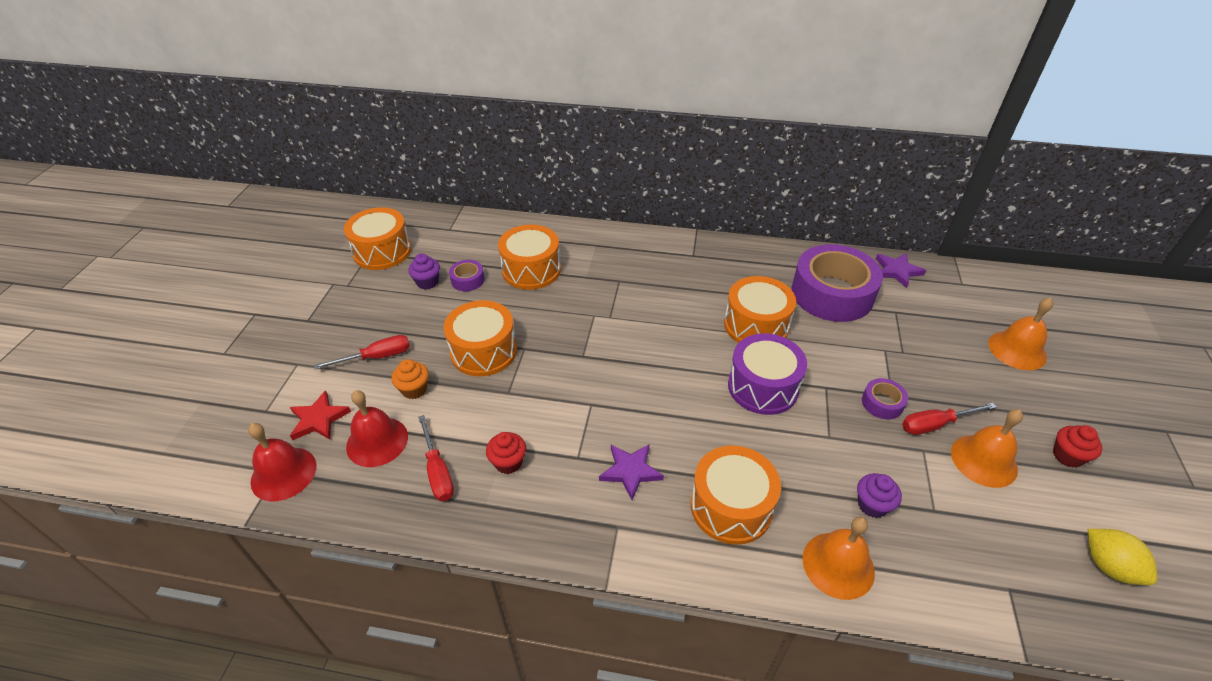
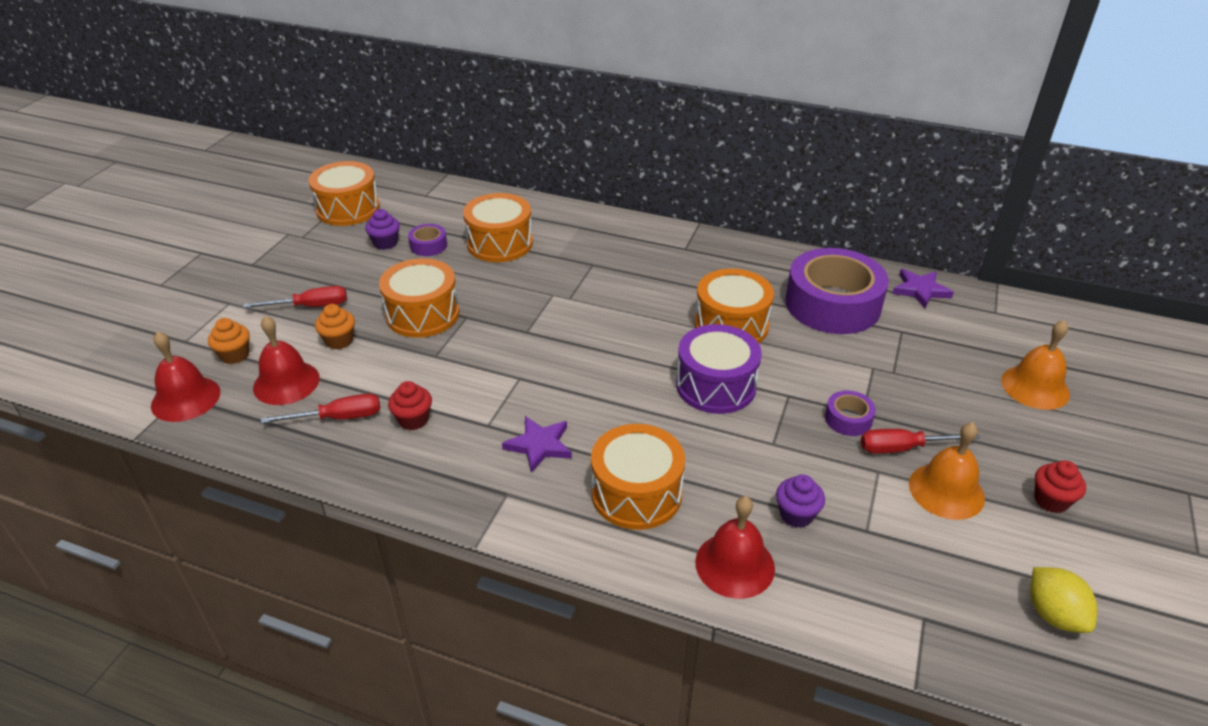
camera: 10 degrees right, 5 degrees down
red star [290,390,351,440] -> orange cupcake [208,318,250,364]
red screwdriver [418,415,454,501] -> red screwdriver turned 90 degrees counterclockwise [261,394,380,424]
orange bell [803,517,875,600] -> red bell [695,496,775,599]

